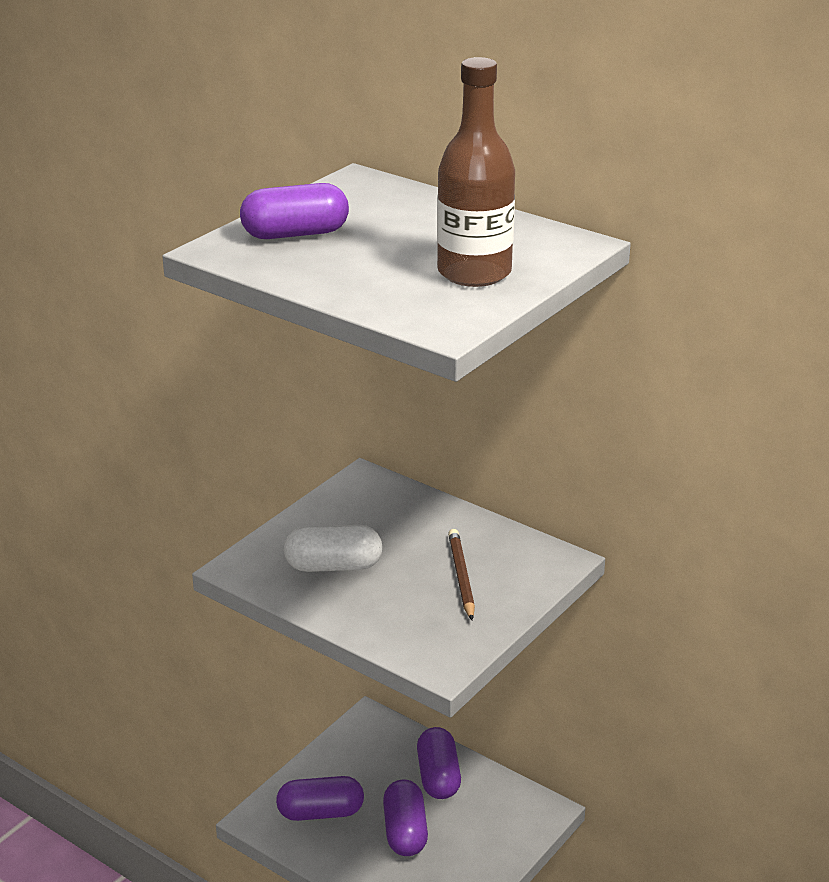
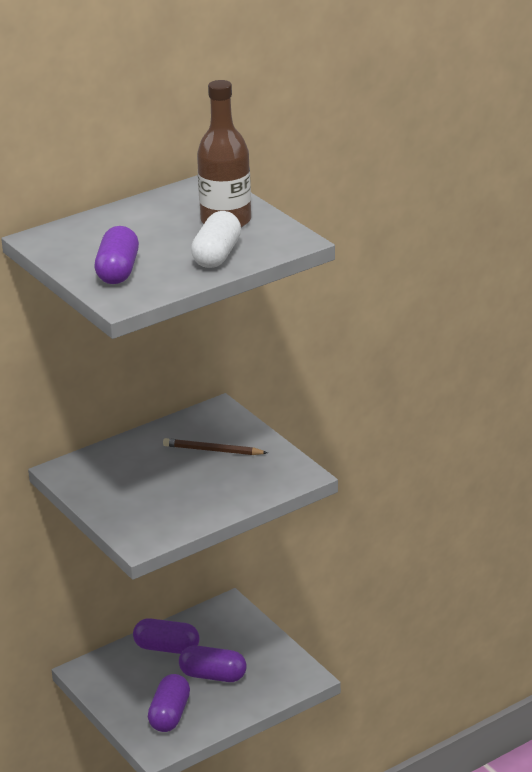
camera: 70 degrees left, 0 degrees up
white capsule [284,525,383,572] -> white capsule moved to [191,211,241,268]

